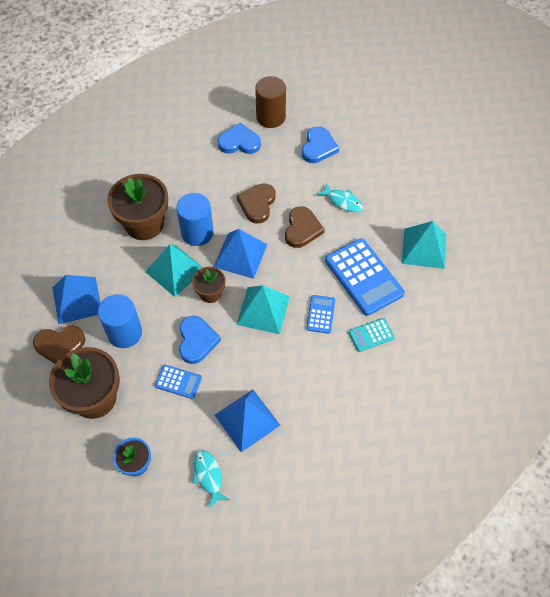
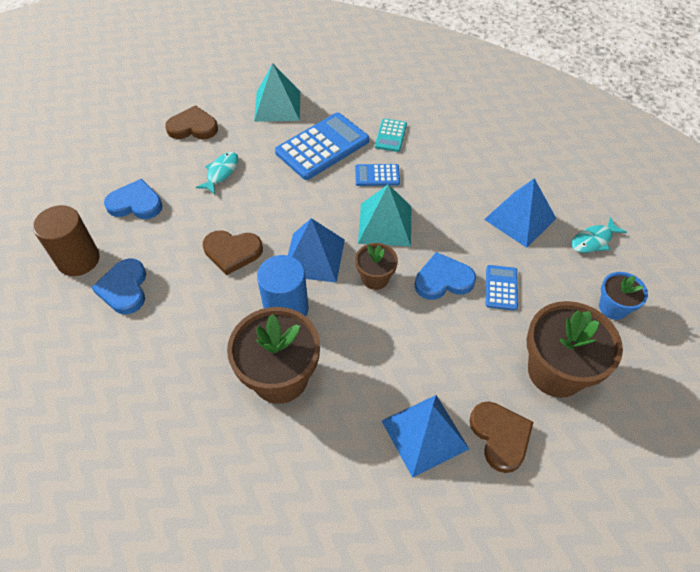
camera: 100 degrees left, 5 degrees down
blue cylinder [98,294,142,348] -> none
turquoise pyramid [145,244,203,297] -> none
brown heart [285,206,325,248] -> brown heart moved to [165,105,218,140]
turquoise calculator [349,318,395,352] -> turquoise calculator turned 45 degrees clockwise [375,118,407,152]

